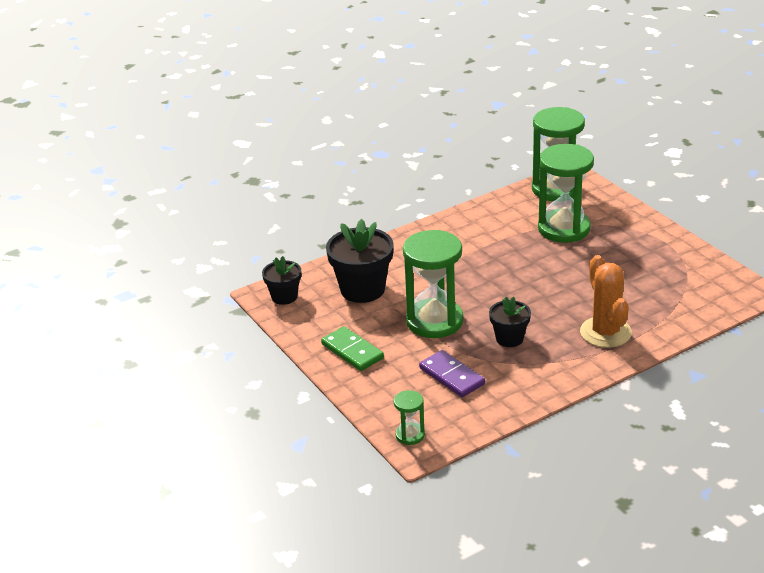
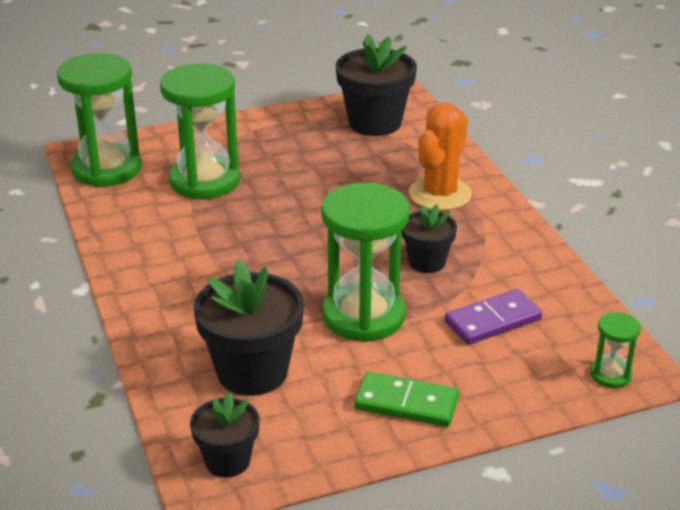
camera: 80 degrees left, 0 degrees up
green domino [321,326,384,371] -> green domino turned 45 degrees clockwise [354,372,459,427]
orange cactus [580,255,632,348] -> orange cactus turned 60 degrees counterclockwise [409,103,472,211]
none -> black flower pot [336,34,417,136]

